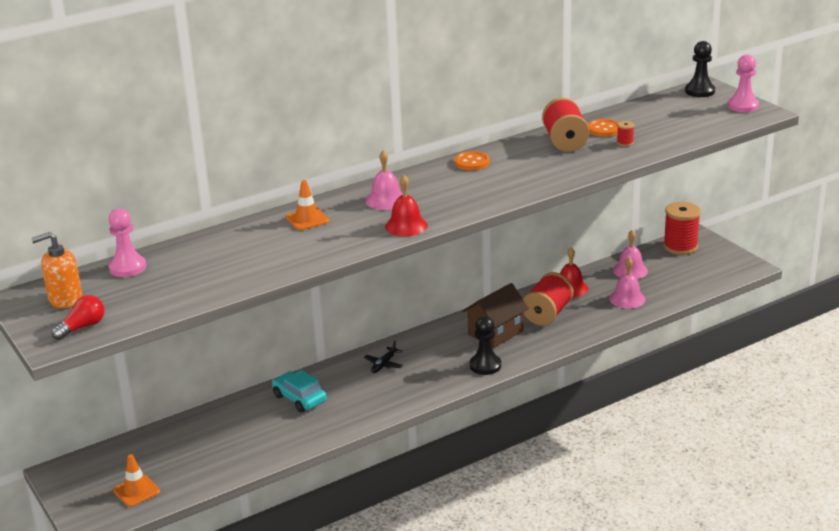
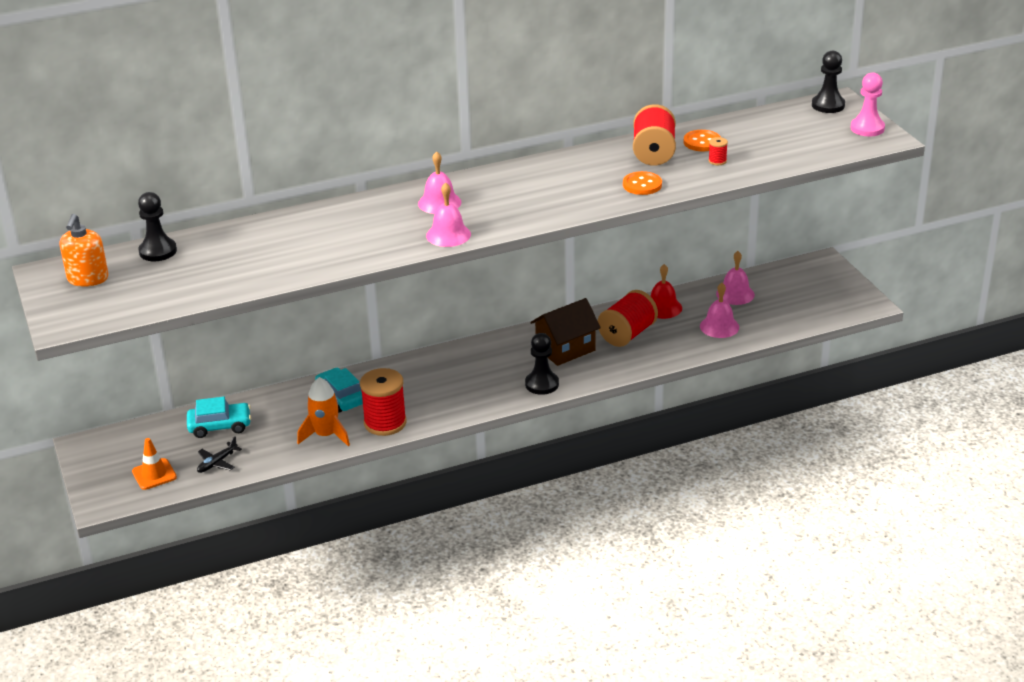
camera: 10 degrees right, 5 degrees up
orange soap dispenser [31,232,82,308] -> orange soap dispenser turned 75 degrees counterclockwise [60,214,109,287]
red light bulb [52,295,105,340] -> none
pink pawn [109,208,146,277] -> black pawn [138,192,177,261]
orange traffic cone [285,180,329,230] -> none
black plane [364,341,403,373] -> black plane moved to [197,436,242,473]
red bell [385,175,428,236] -> pink bell [426,182,471,247]
orange button [454,151,490,171] -> orange button moved to [623,171,662,195]
red spool [663,202,701,255] -> red spool moved to [360,368,407,436]
none -> turquoise car [187,397,251,438]
none -> orange rocket [297,377,350,446]

